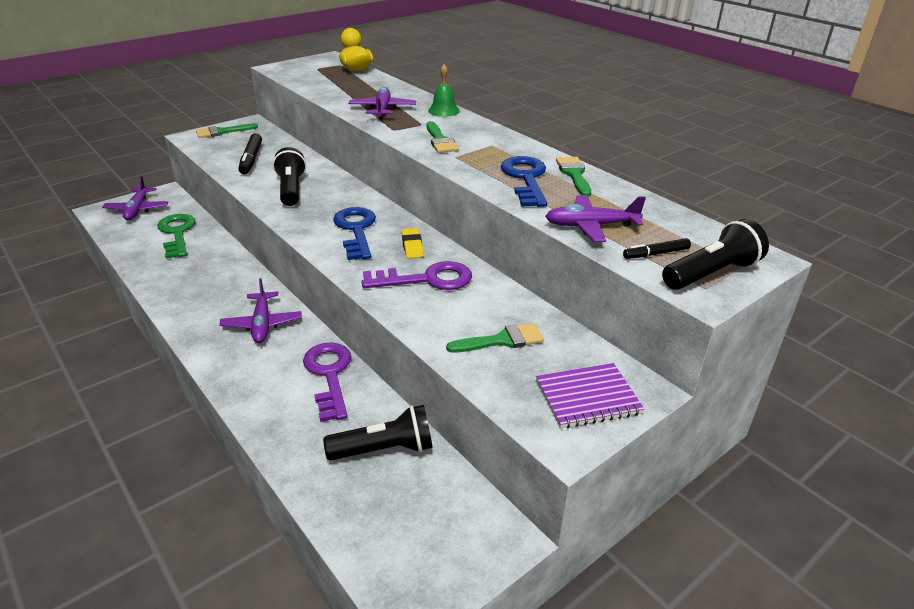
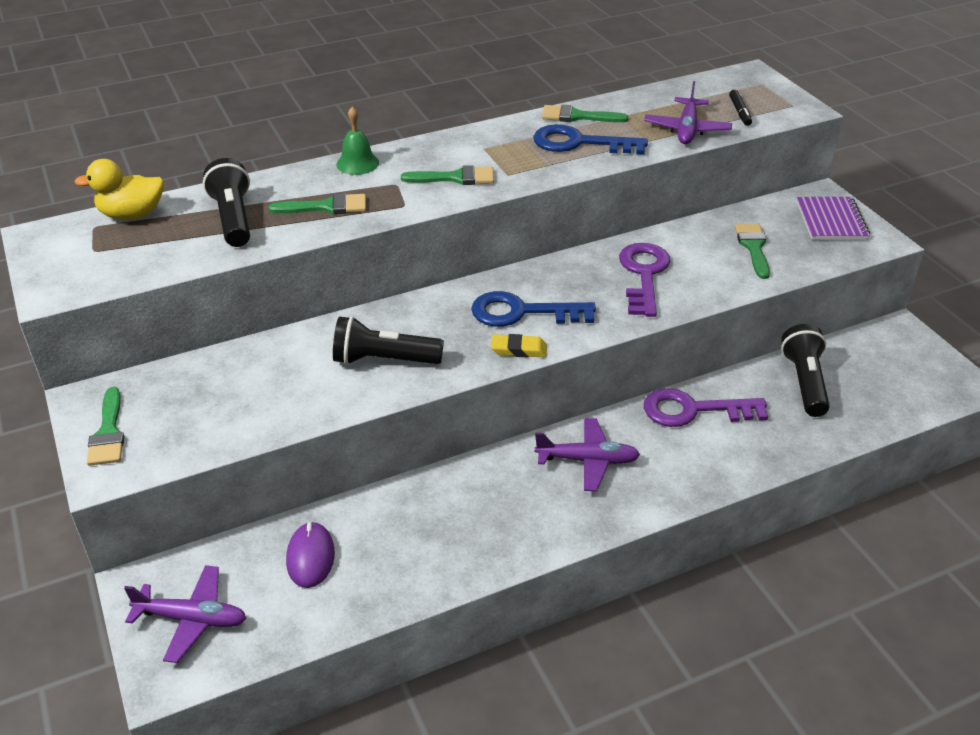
camera: 75 degrees left, 5 degrees up
green key [157,214,196,259] -> purple mouse [286,521,335,588]
black marker [238,133,262,175] -> none
purple plane [348,87,416,120] -> green brush [269,193,366,214]
yellow eraser [401,228,424,258] -> yellow eraser moved to [491,334,547,358]
black flashlight [662,219,769,290] -> black flashlight moved to [203,158,250,247]

